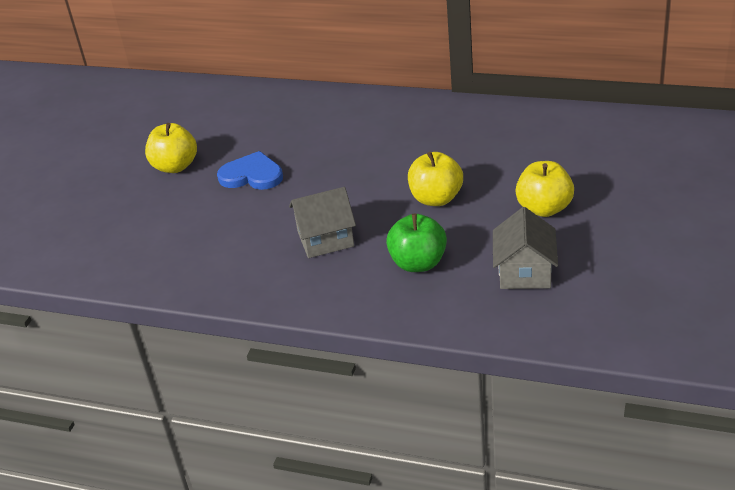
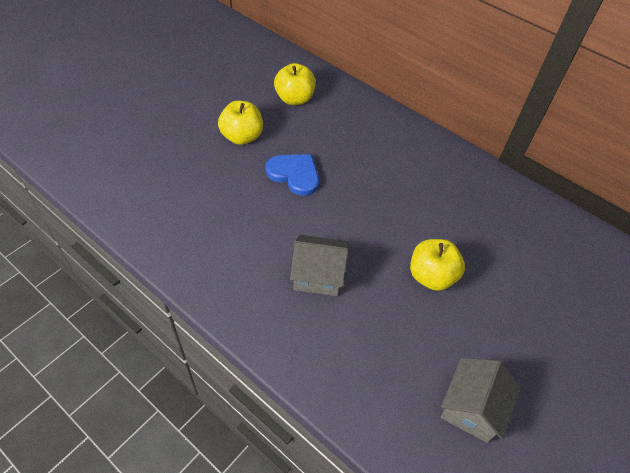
camera: 15 degrees right, 15 degrees up
green apple [386,214,447,272] -> none
yellow apple [515,161,574,217] -> yellow apple moved to [274,63,316,105]

